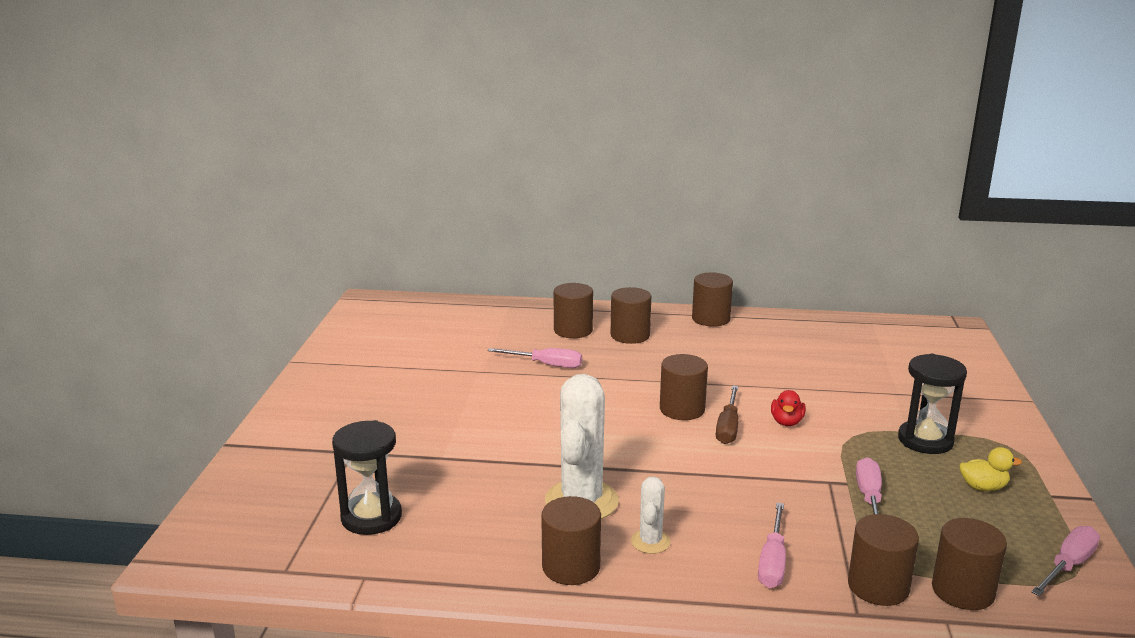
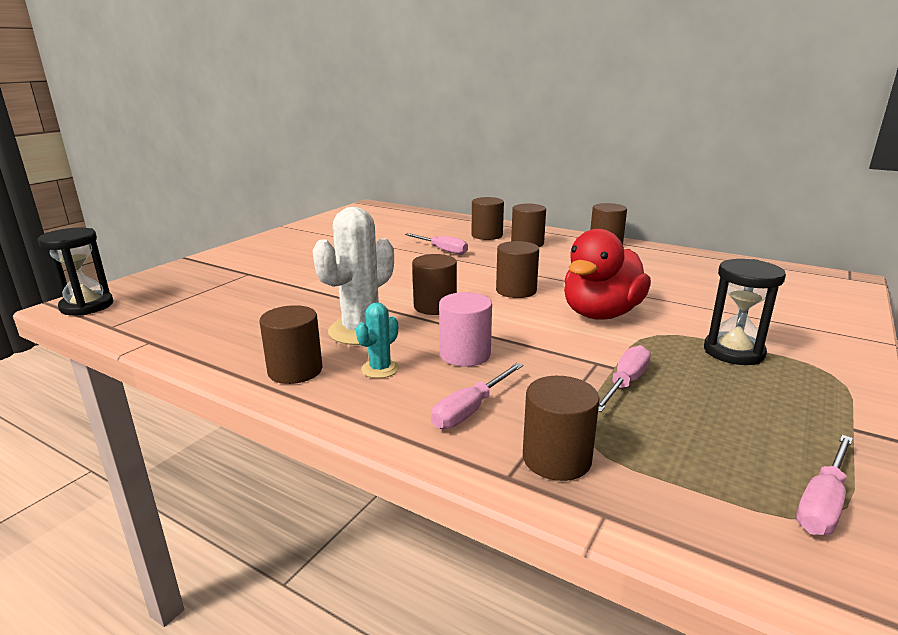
camera: 25 degrees right, 0 degrees up
black hourglass [332,420,402,535] -> black hourglass moved to [38,228,113,316]
white cactus [631,477,671,554] -> turquoise cactus [356,302,399,378]
brown screwdriver [716,385,738,444] -> none
red duck [771,390,806,426] -> red duck [564,229,651,320], size x2.37
brown cylinder [932,518,1007,610] -> brown cylinder moved to [412,254,457,315]
yellow duck [959,447,1022,491] -> none
pink screwdriver [1031,526,1100,596] -> pink screwdriver turned 150 degrees clockwise [796,435,853,535]
none -> pink cylinder [439,292,492,366]

